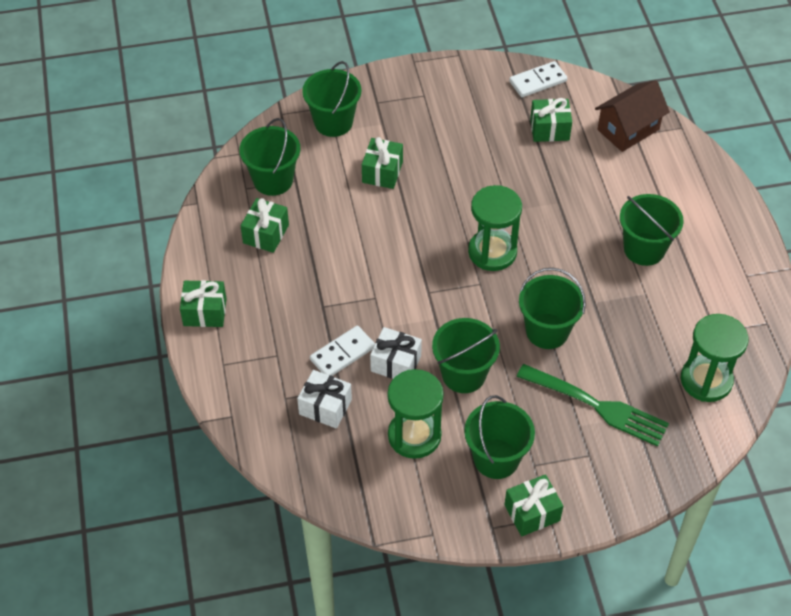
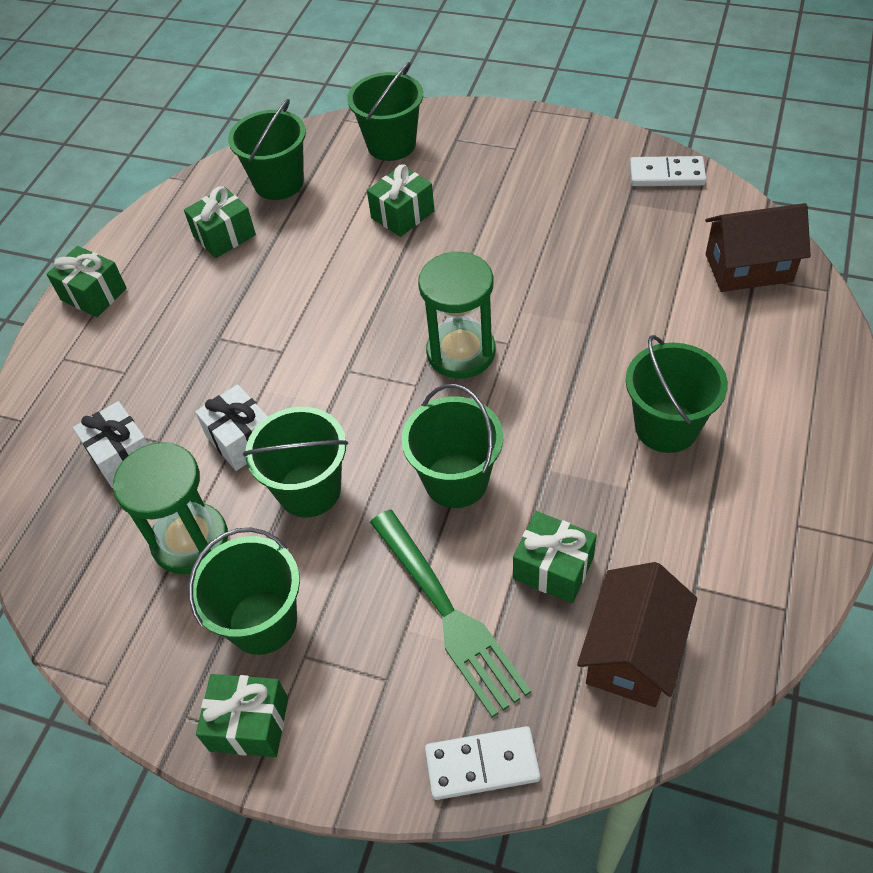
camera: 35 degrees right, 0 degrees up
white domino [310,326,375,376] -> white domino moved to [425,726,541,800]
green gift [530,98,572,142] -> green gift moved to [513,511,597,603]
green hourglass [681,314,748,402] -> brown house [577,562,697,707]

